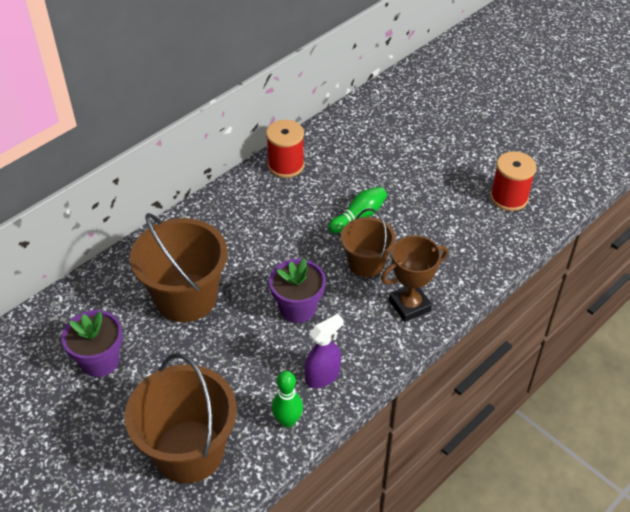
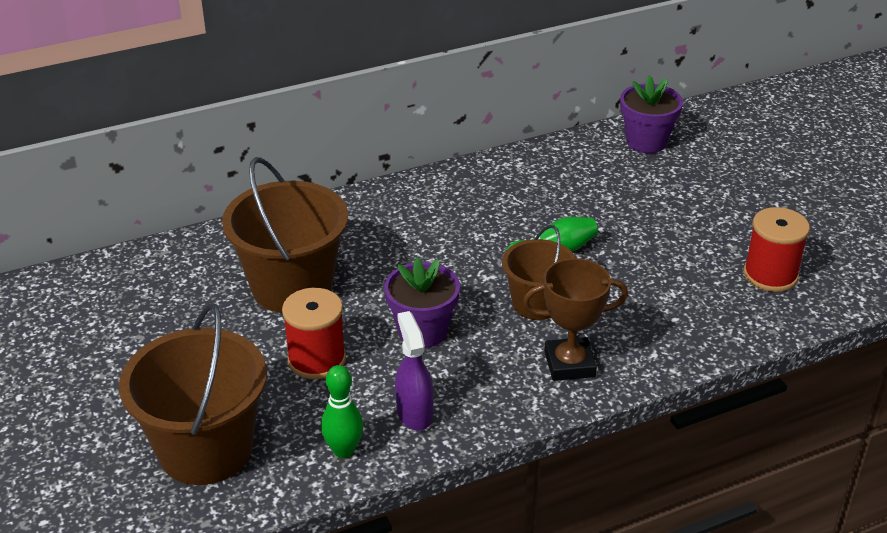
camera: 20 degrees right, 10 degrees down
purple flower pot [61,310,123,377] -> purple flower pot moved to [620,75,683,153]
red spool [266,120,305,178] -> red spool moved to [282,288,346,379]
purple spray bottle [304,314,344,388] -> purple spray bottle turned 90 degrees counterclockwise [395,311,434,430]

